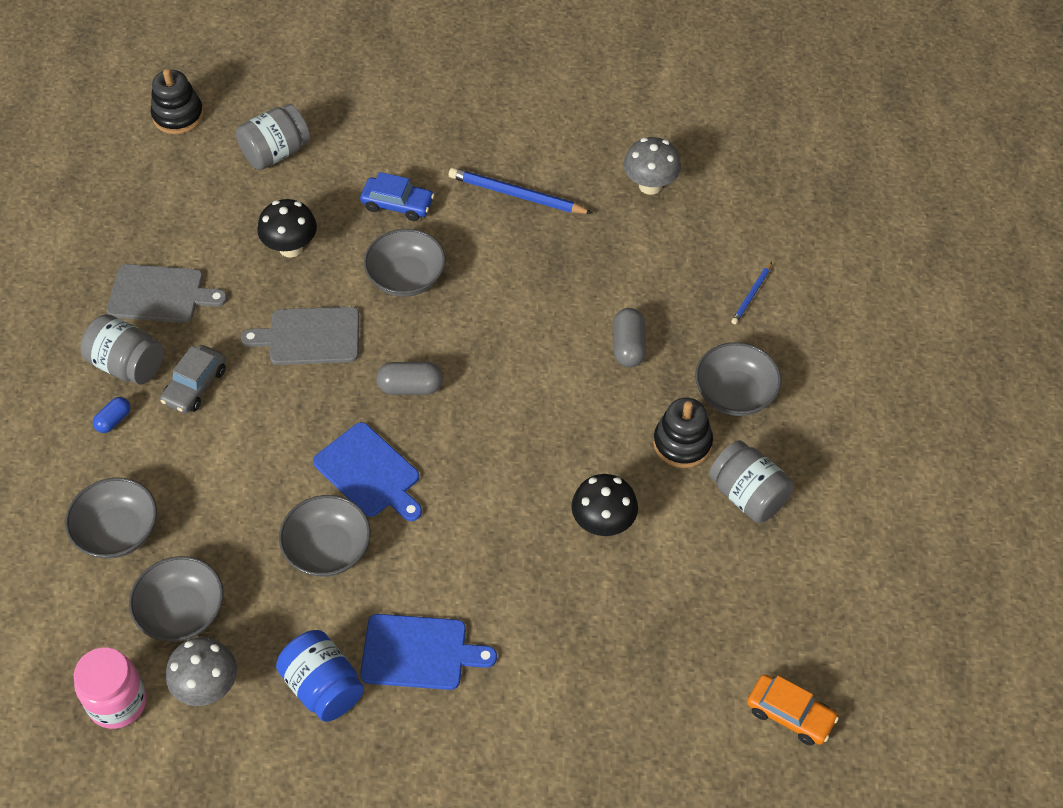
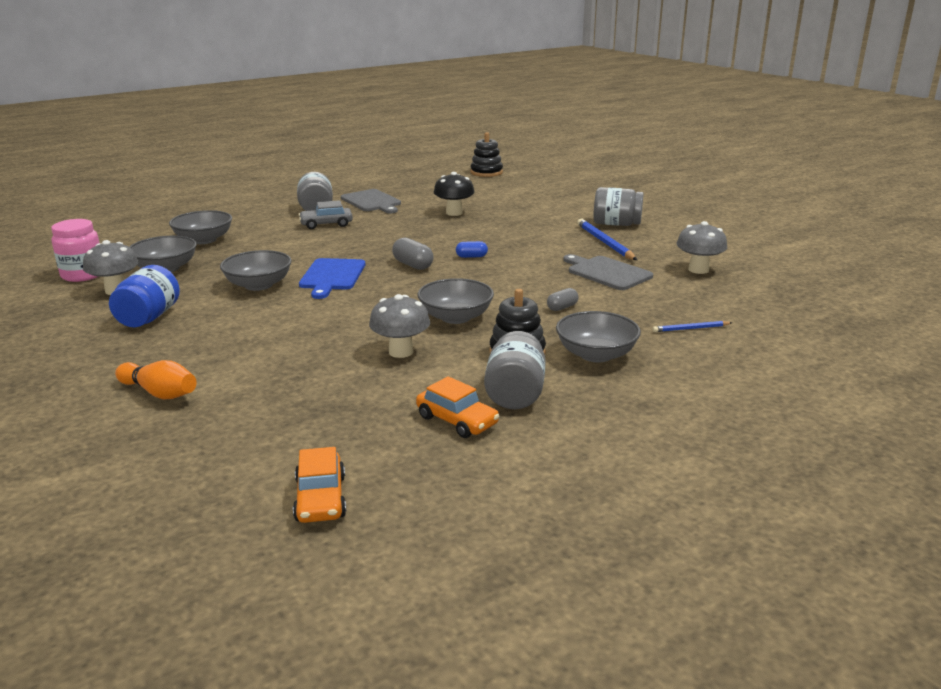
camera: 50 degrees right, 30 degrees down
blue capsule [93,397,130,433] -> blue capsule moved to [456,241,488,258]
grey jar [236,104,310,170] -> grey jar moved to [594,187,644,226]
grey cutting board [241,307,359,365] -> grey cutting board moved to [563,254,653,290]
blue car [360,172,434,221] -> none
blue cutting board [360,614,497,690] -> none
grey bowl [364,229,446,297] -> grey bowl moved to [418,278,494,324]
black mushroom [571,474,638,536] -> grey mushroom [369,294,430,358]
grey capsule [613,308,646,367] -> grey capsule [547,288,579,311], size x0.64
none -> orange bowling pin [115,360,197,399]
none -> orange car [416,376,499,438]

